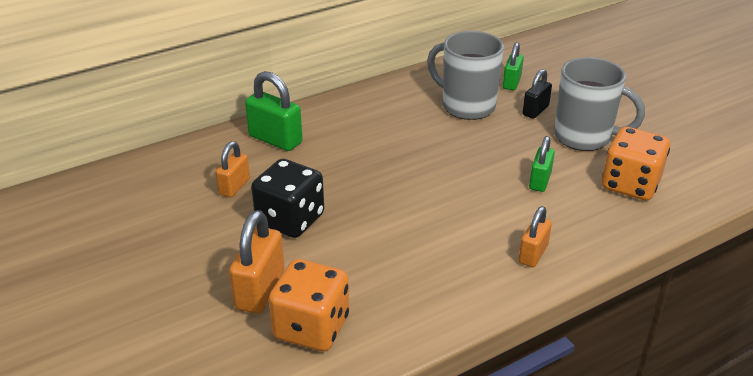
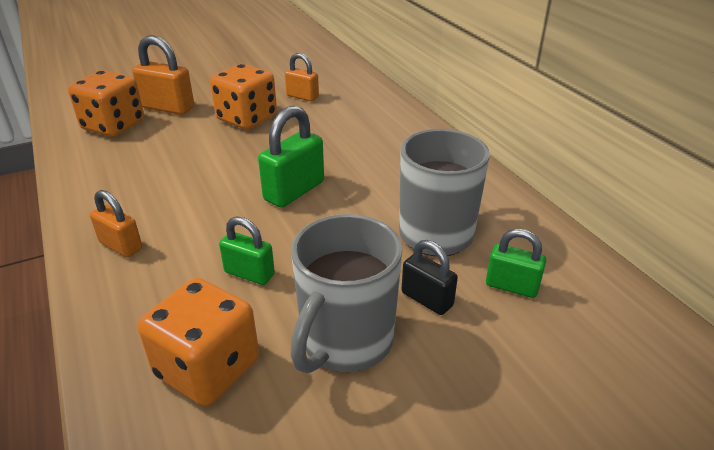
camera: 95 degrees right, 0 degrees up
green padlock [245,71,302,151] -> green padlock moved to [258,106,324,208]
black dice [251,159,324,238] -> orange dice [210,64,277,130]

